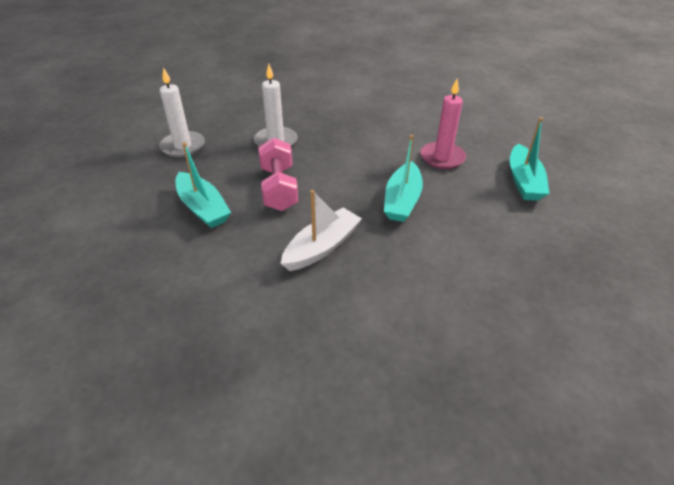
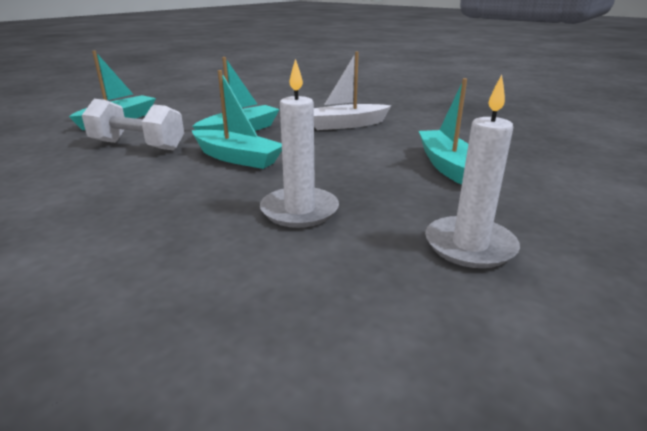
camera: 150 degrees left, 15 degrees down
pink dumbbell [258,138,298,211] -> none
pink candle [420,79,466,169] -> white dumbbell [82,99,184,150]
none -> turquoise boat [192,70,282,169]

